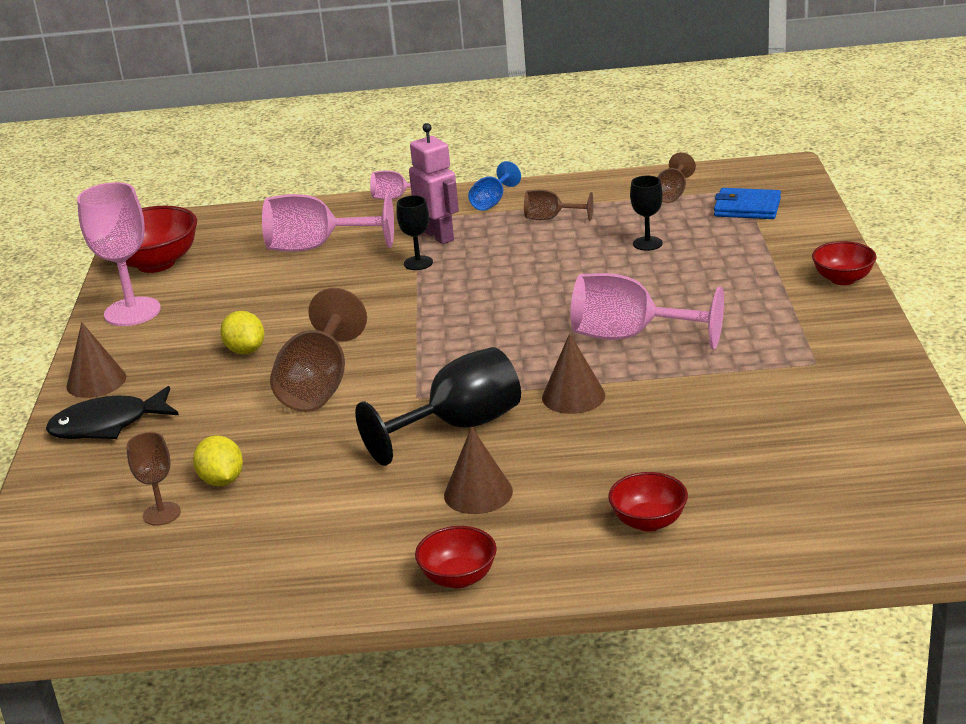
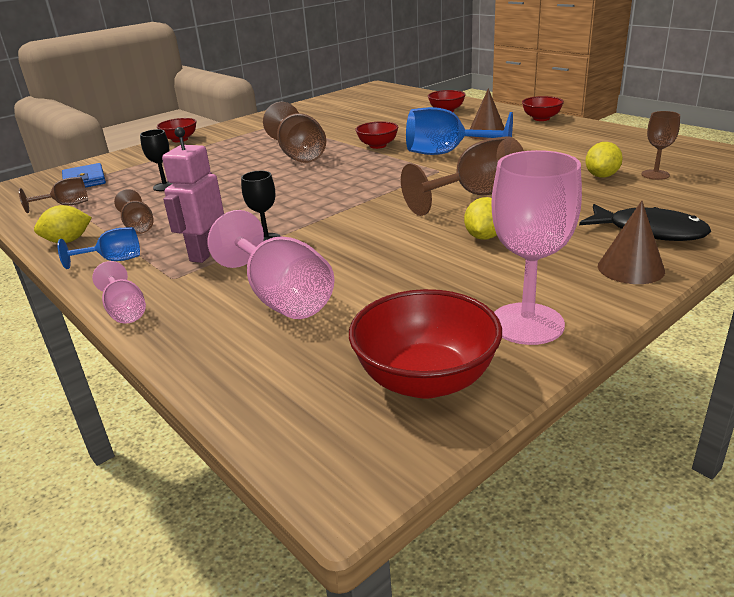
camera: 130 degrees left, 0 degrees up
black goblet [355,347,521,466] -> blue goblet [406,107,513,155]
brown cone [542,333,605,414] -> red bowl [355,121,399,149]
pink goblet [571,273,724,349] -> brown goblet [263,102,326,163]
none -> yellow lemon [34,205,92,243]

